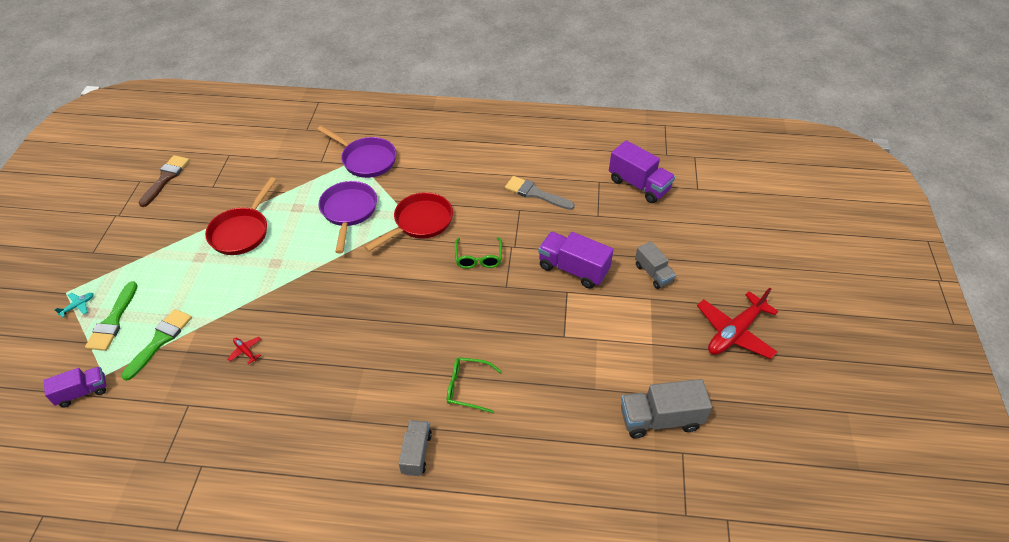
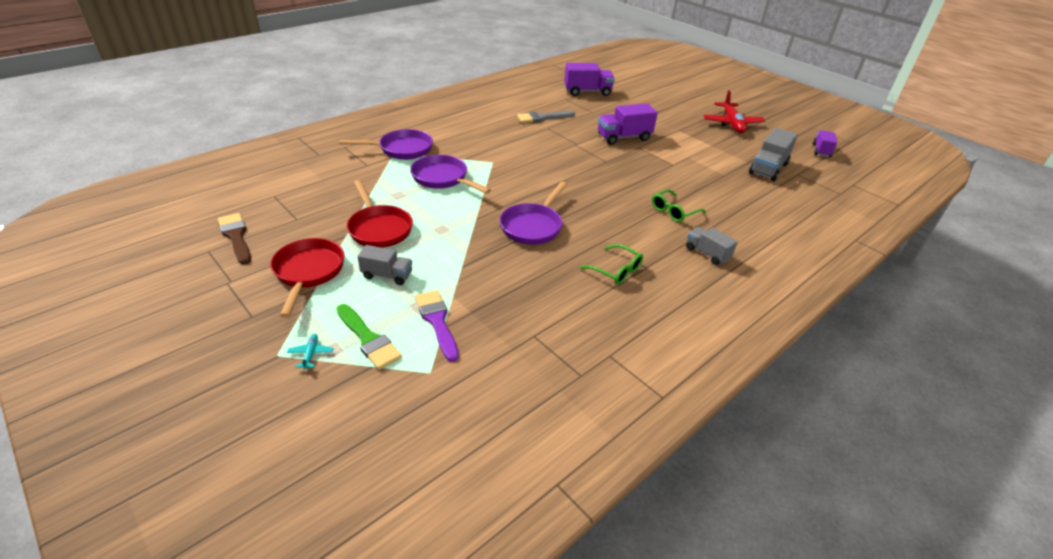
camera: 50 degrees left, 10 degrees down
purple truck [44,366,106,407] -> purple truck moved to [813,130,837,157]
green brush [121,309,192,381] -> purple brush [415,290,459,362]
red plane [227,337,261,364] -> none
red pan [364,192,453,252] -> red pan moved to [271,238,345,318]
green glasses [455,237,502,269] -> green glasses moved to [580,244,643,285]
grey truck [635,241,676,289] -> grey truck moved to [357,245,412,285]
none -> purple pan [500,182,567,245]

